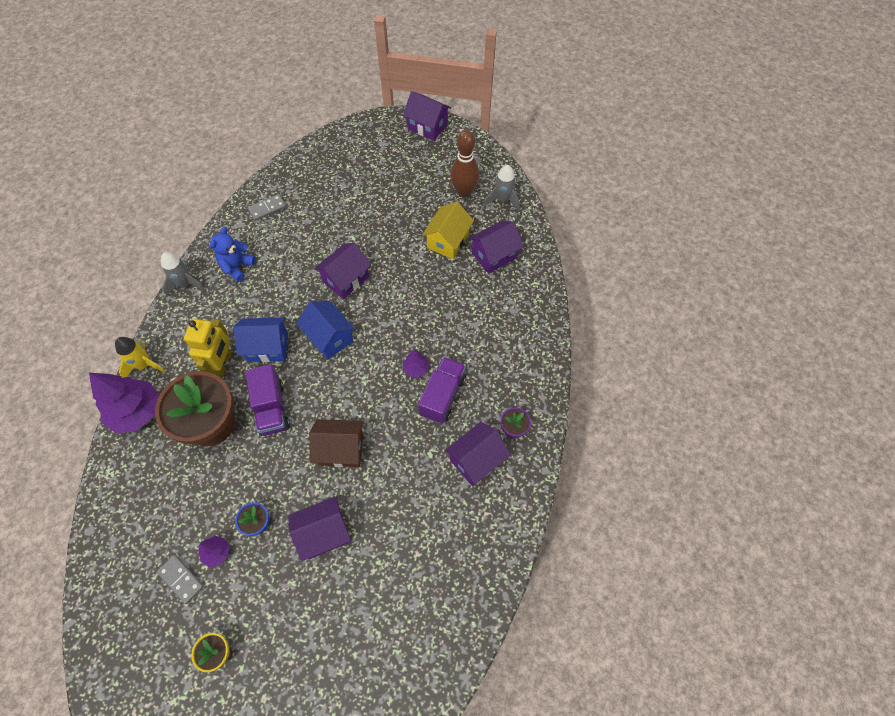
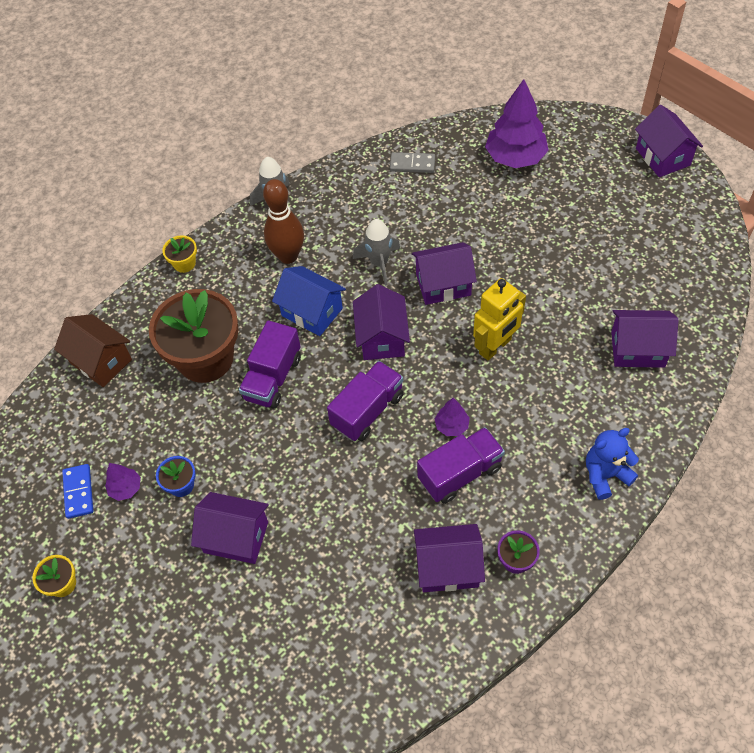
camera: 40 degrees right, 5 degrees down
purple tree [89,373,159,433] -> purple tree moved to [485,79,549,168]
yellow rocket [115,337,165,378] -> yellow flower pot [162,235,197,273]
grey domino [157,555,204,604] -> blue domino [62,464,93,519]
yellow robot [184,319,232,377] -> yellow robot moved to [473,278,526,361]
blue teddy bear [210,227,256,282] -> blue teddy bear moved to [586,428,639,500]
blue house [296,301,355,359] -> purple house [353,284,410,360]
brown house [309,419,363,467] -> brown house moved to [54,314,132,387]
yellow house [422,202,474,259] -> none
brown bowling pin [450,130,479,197] -> brown bowling pin moved to [263,179,304,264]
grey rocket [484,165,520,211] -> grey rocket moved to [353,219,400,285]
none -> purple truck [327,361,404,441]

